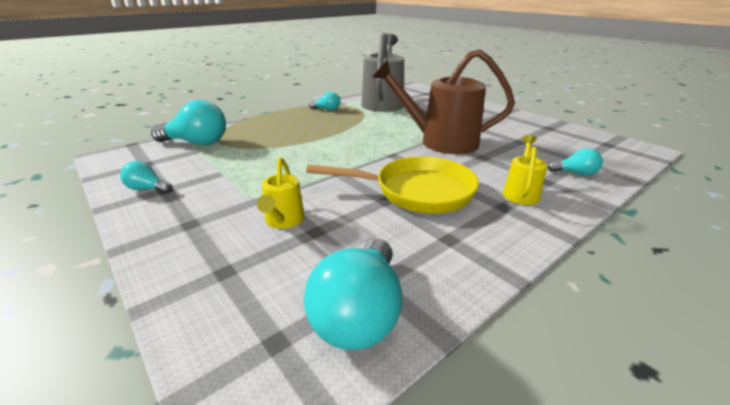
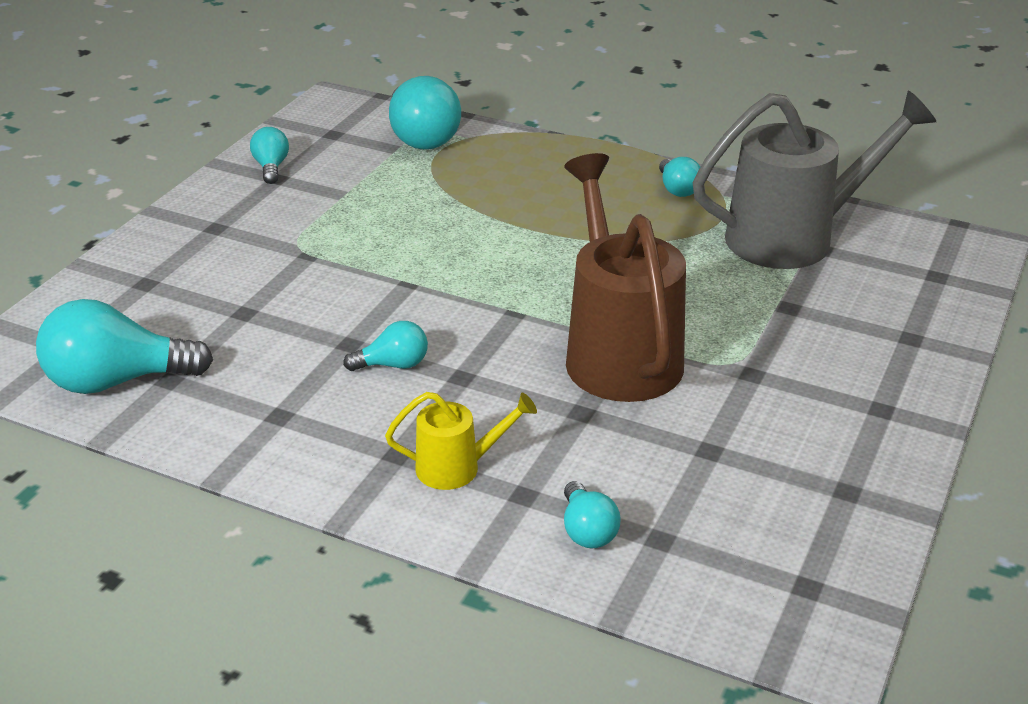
camera: 65 degrees right, 5 degrees up
yellow watering can [257,157,305,229] -> none
yellow pan [306,156,479,214] -> turquoise light bulb [343,321,428,371]

